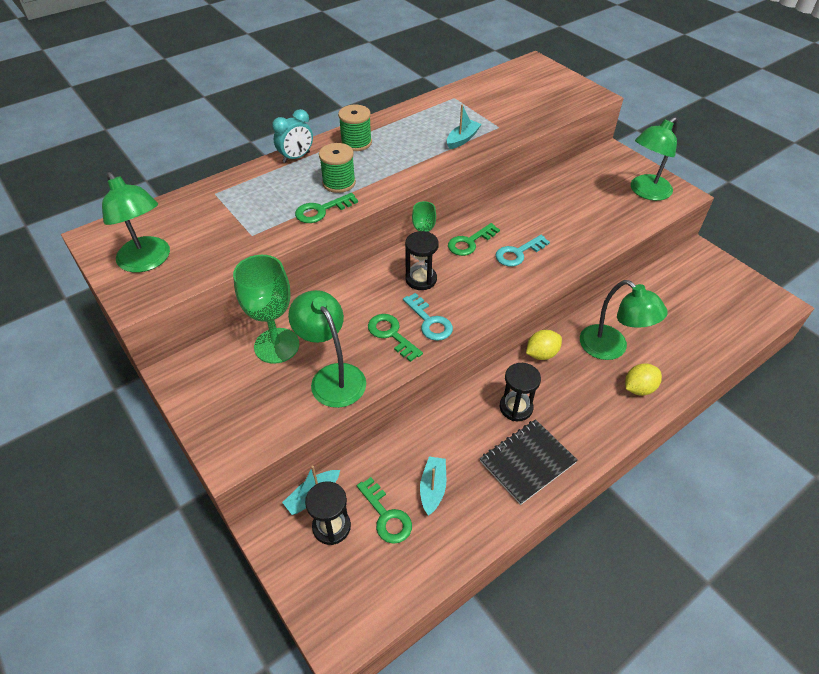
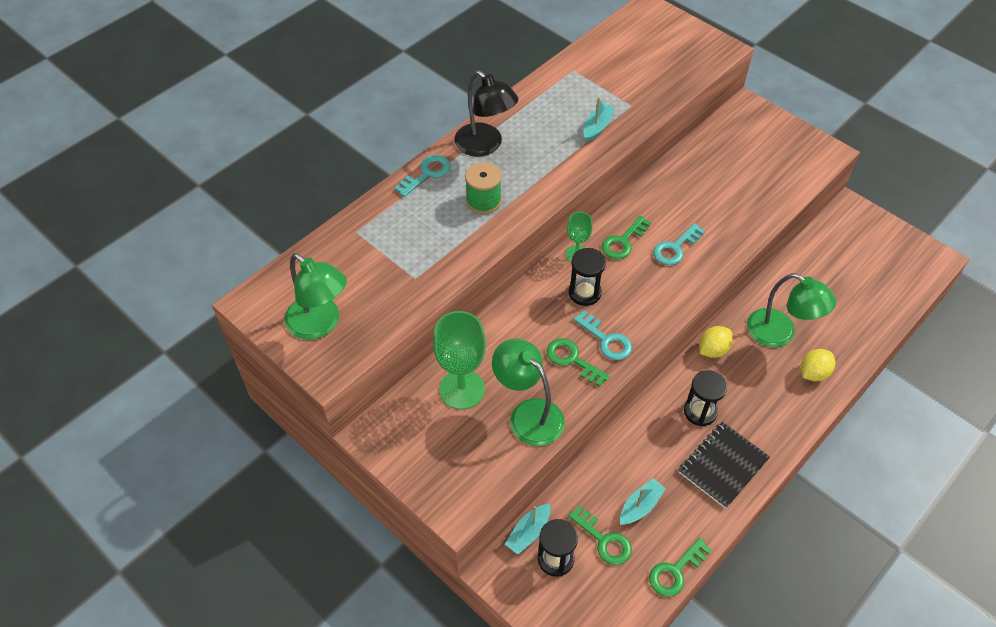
camera: 10 degrees left, 5 degrees up
turquoise clock [272,109,313,163] -> turquoise key [394,155,450,197]
green key [295,193,358,223] -> green key moved to [649,538,712,597]
green spool [338,105,372,151] -> black lamp [454,70,519,157]
turquoise boat [420,456,446,516] -> turquoise boat turned 45 degrees clockwise [620,478,666,525]
green lamp [631,117,677,201] -> none

